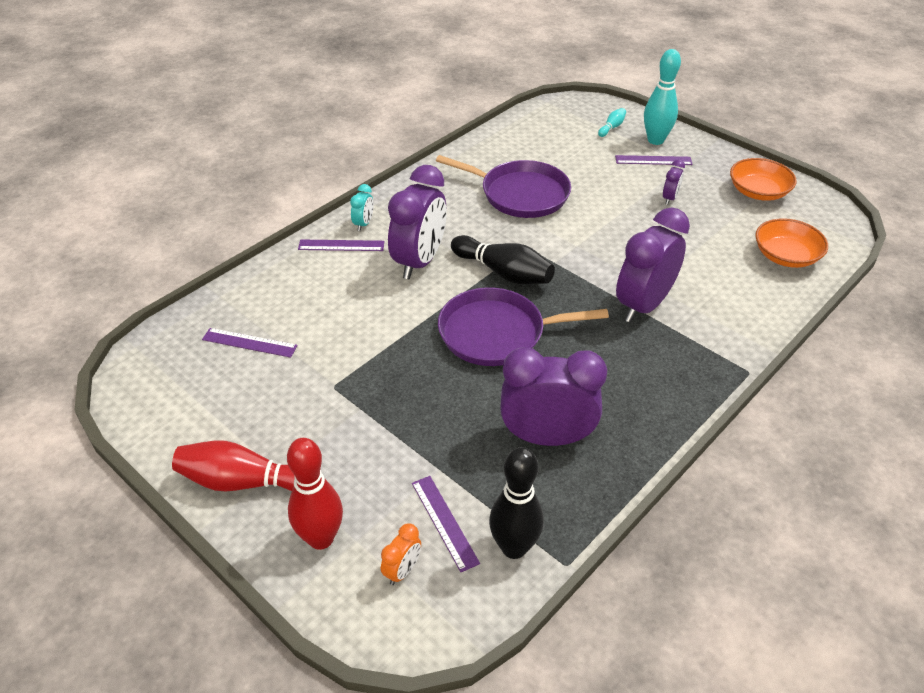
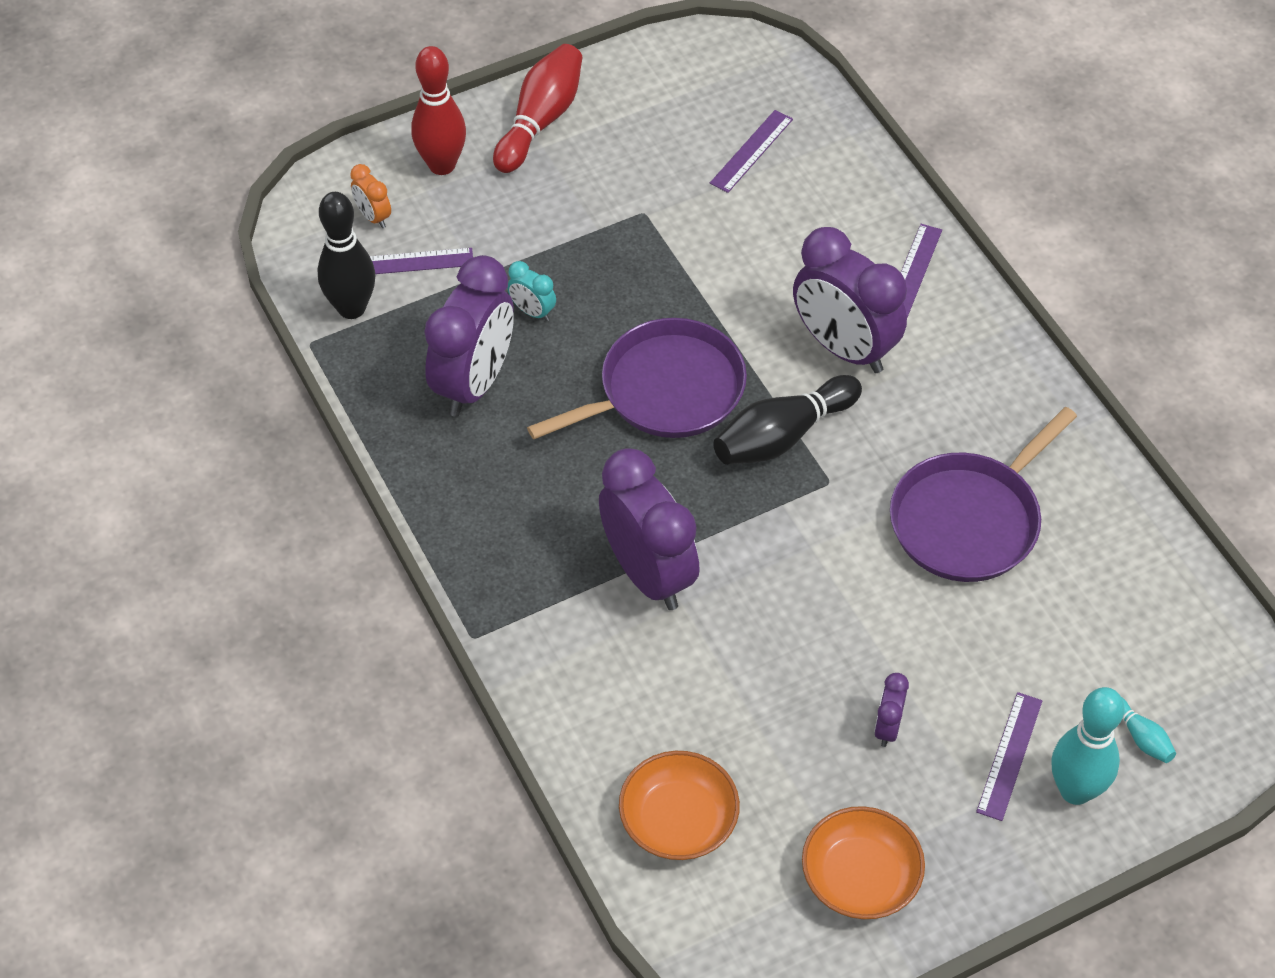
camera: 110 degrees right, 10 degrees up
turquoise clock [350,184,374,231] -> turquoise clock moved to [507,261,556,321]
purple pan [438,287,609,366] -> purple pan turned 45 degrees clockwise [527,318,747,439]
purple clock [663,160,685,205] -> purple clock turned 60 degrees clockwise [874,673,909,747]

